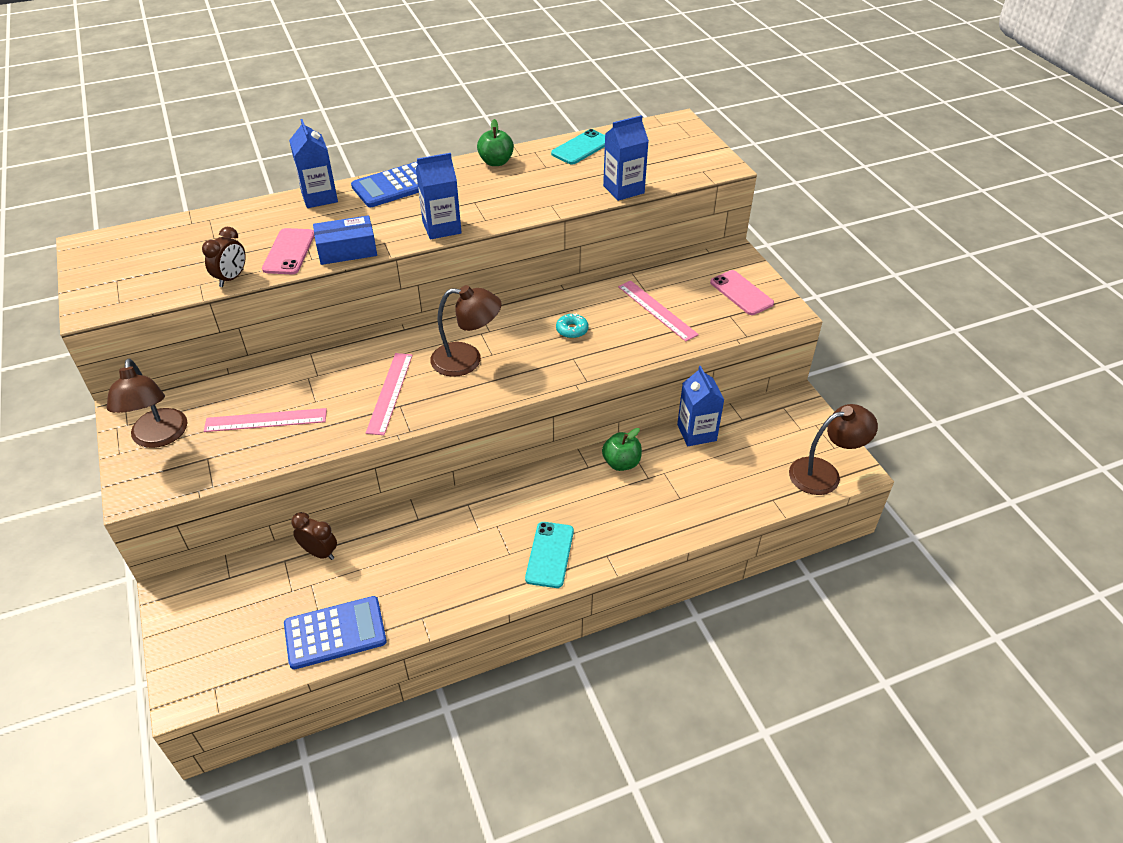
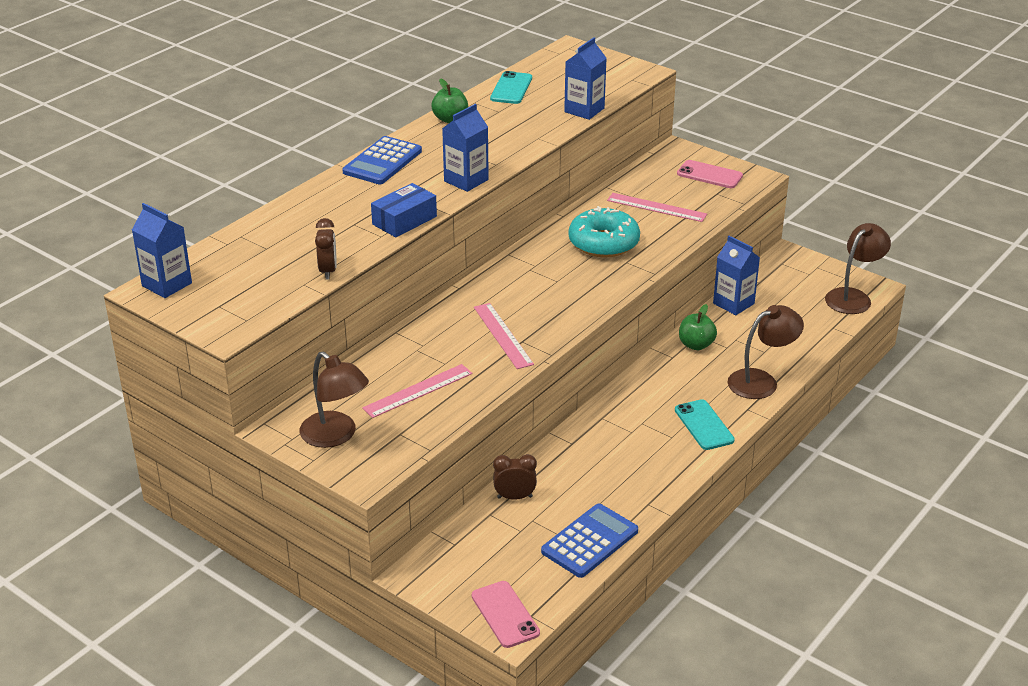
camera: 30 degrees left, 10 degrees down
pink phone [262,228,314,274] -> pink phone moved to [472,581,540,648]
blue carton [289,119,338,208] -> blue carton moved to [132,203,192,298]
brown lamp [430,285,501,377] -> brown lamp moved to [728,305,804,399]
turquoise donut [556,313,589,338] -> turquoise donut [569,206,640,258], size x2.27

